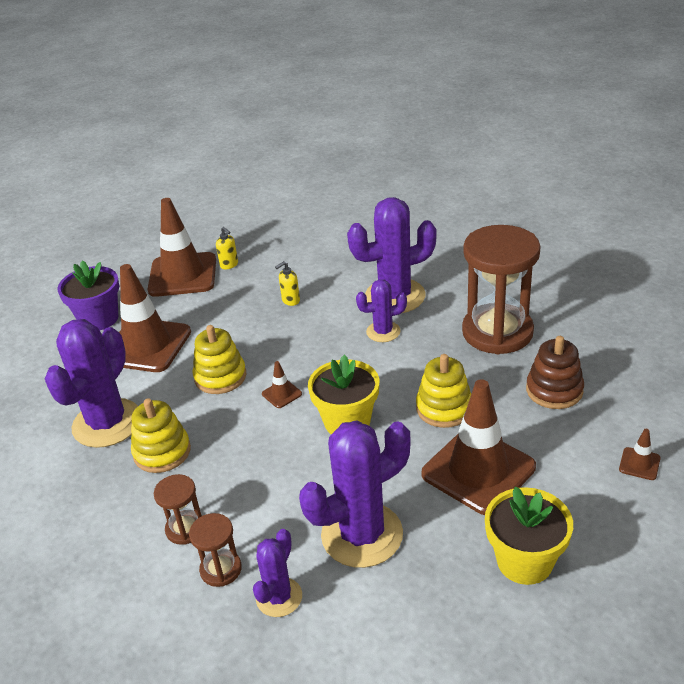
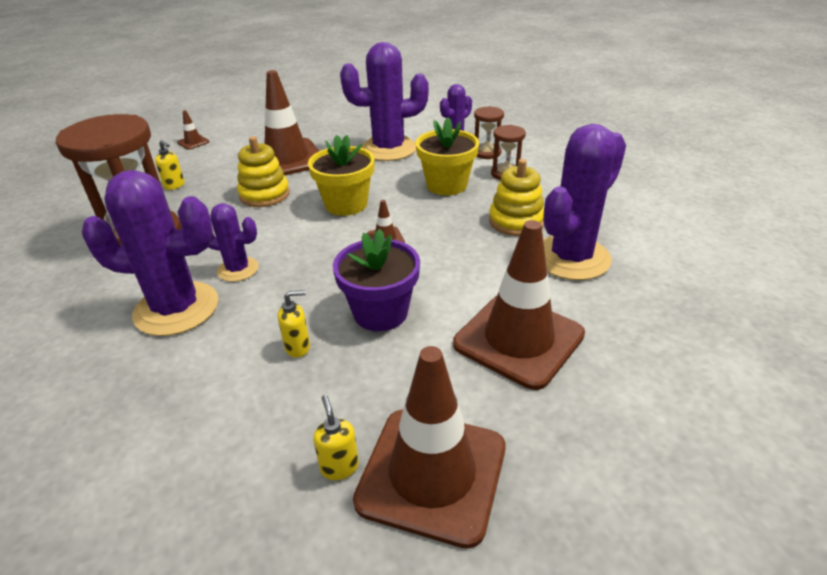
camera: 160 degrees left, 0 degrees up
purple flower pot [57,261,119,330] -> purple flower pot moved to [333,229,420,331]
yellow stacking toy [193,325,246,394] -> none
yellow flower pot [485,487,573,585] -> yellow flower pot moved to [415,118,479,195]
brown stacking toy [526,336,584,409] -> yellow soap dispenser [155,140,185,190]

